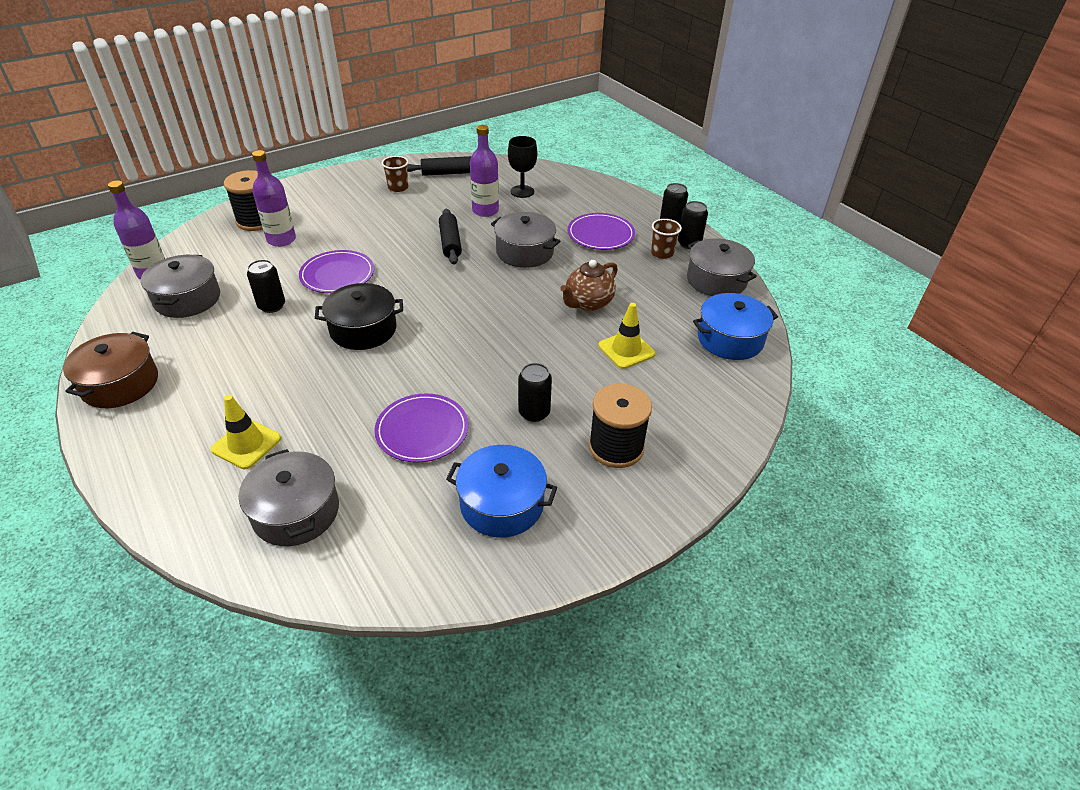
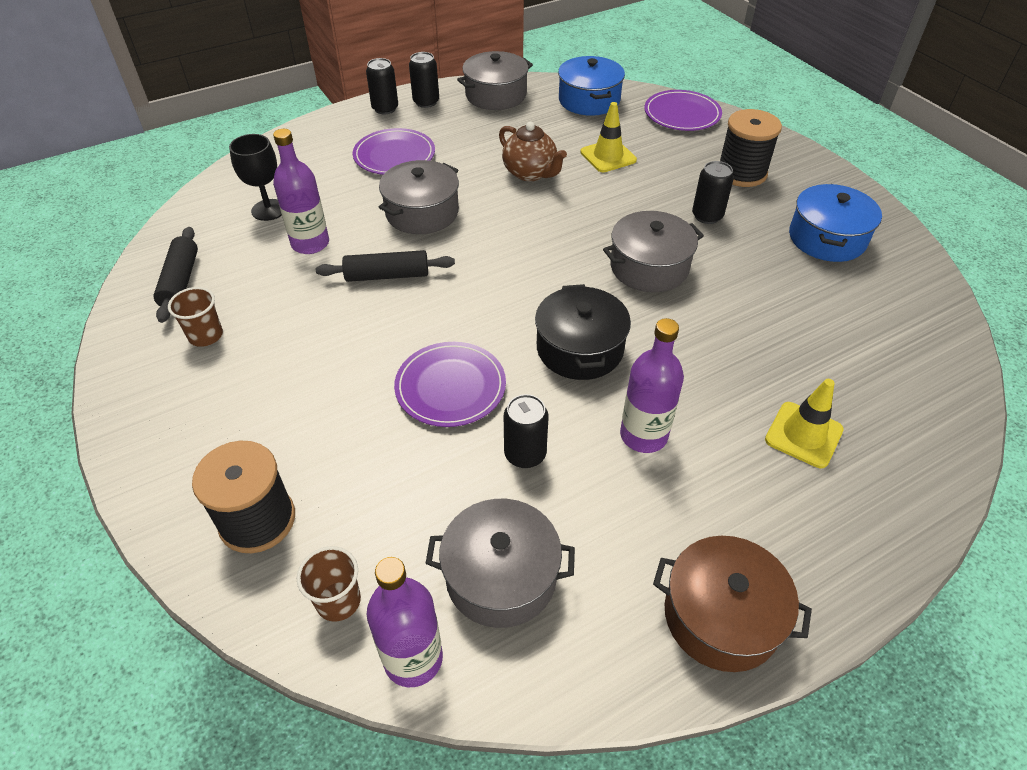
camera: 85 degrees left, 5 degrees up
grey pot [239,449,339,546] -> grey pot moved to [603,211,704,292]
purple bottle [252,150,296,247] -> purple bottle moved to [620,318,684,453]
purple plate [374,393,468,463] -> purple plate moved to [644,90,722,131]
brown cup [651,219,682,259] -> brown cup moved to [297,546,361,622]

